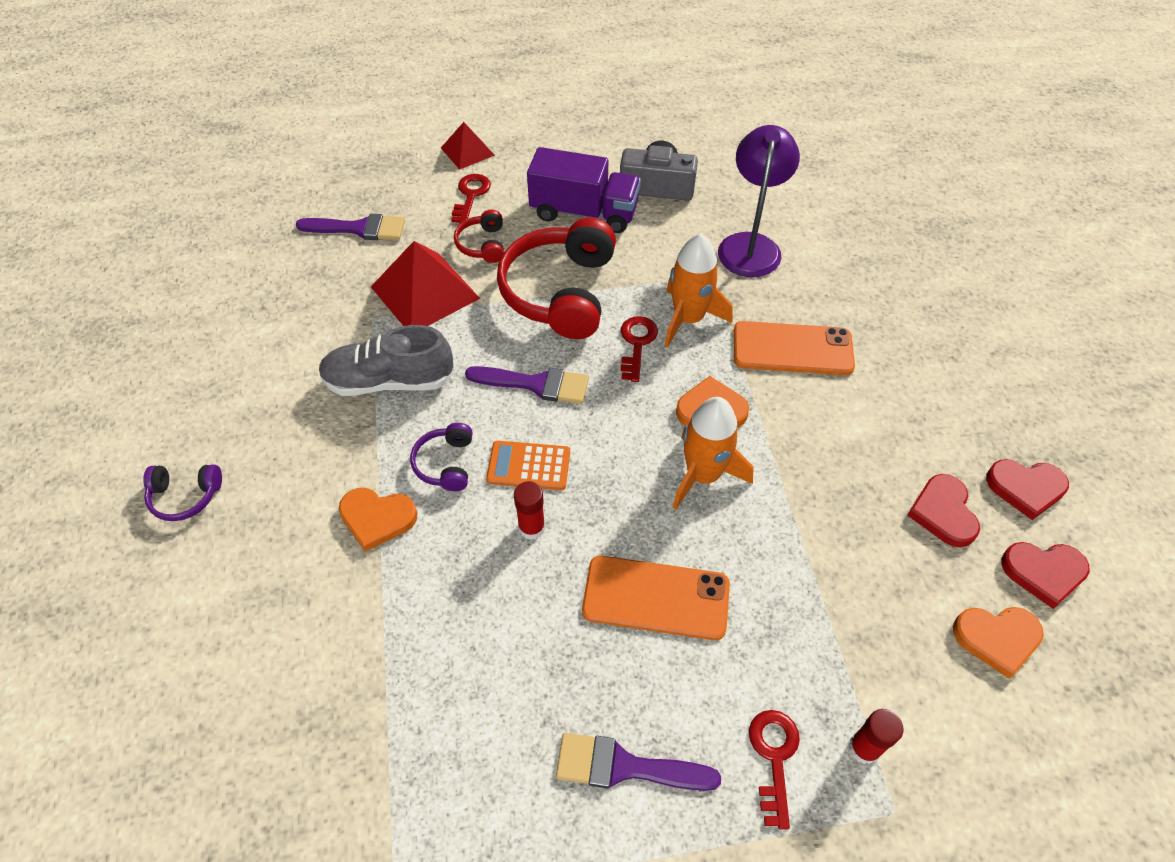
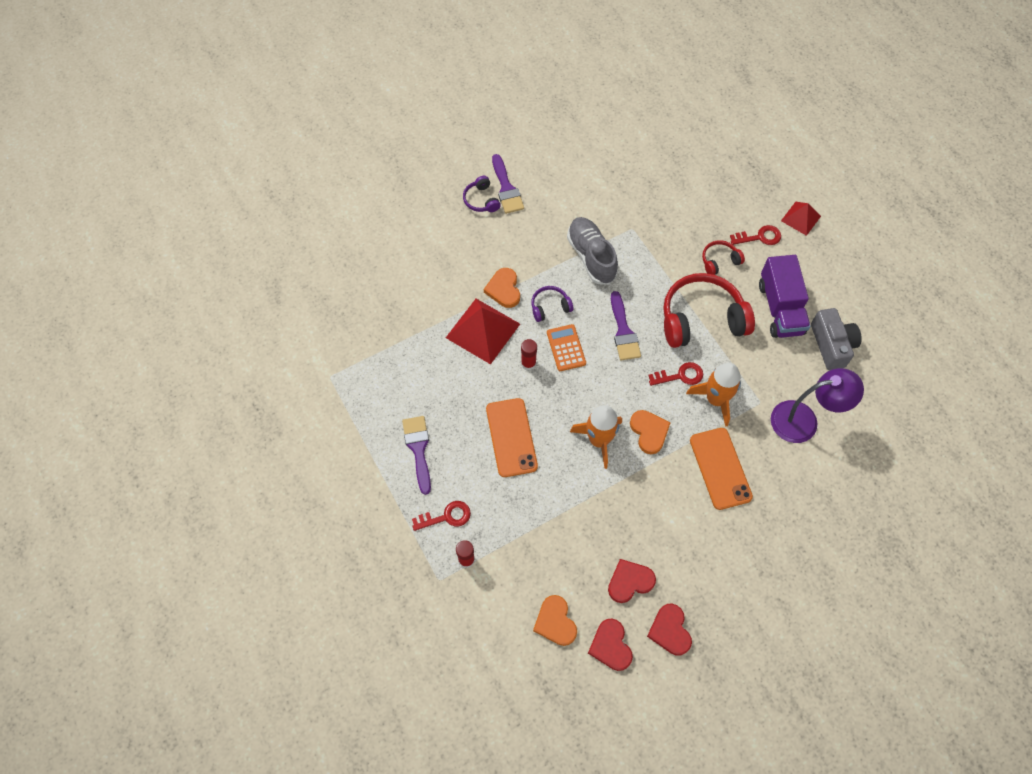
camera: 70 degrees right, 10 degrees up
purple brush [296,214,405,240] -> purple brush moved to [492,154,524,214]
red pyramid [371,241,480,326] -> red pyramid moved to [446,299,520,364]

